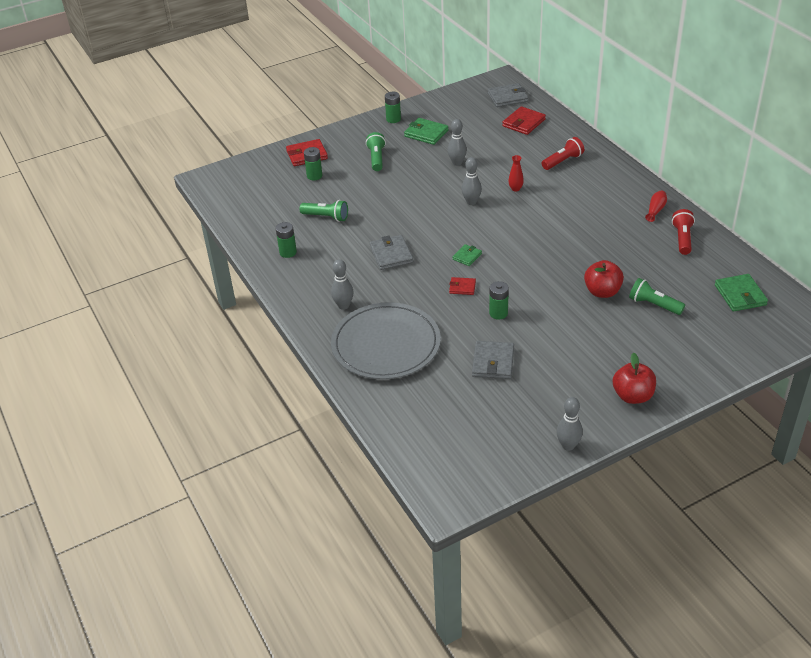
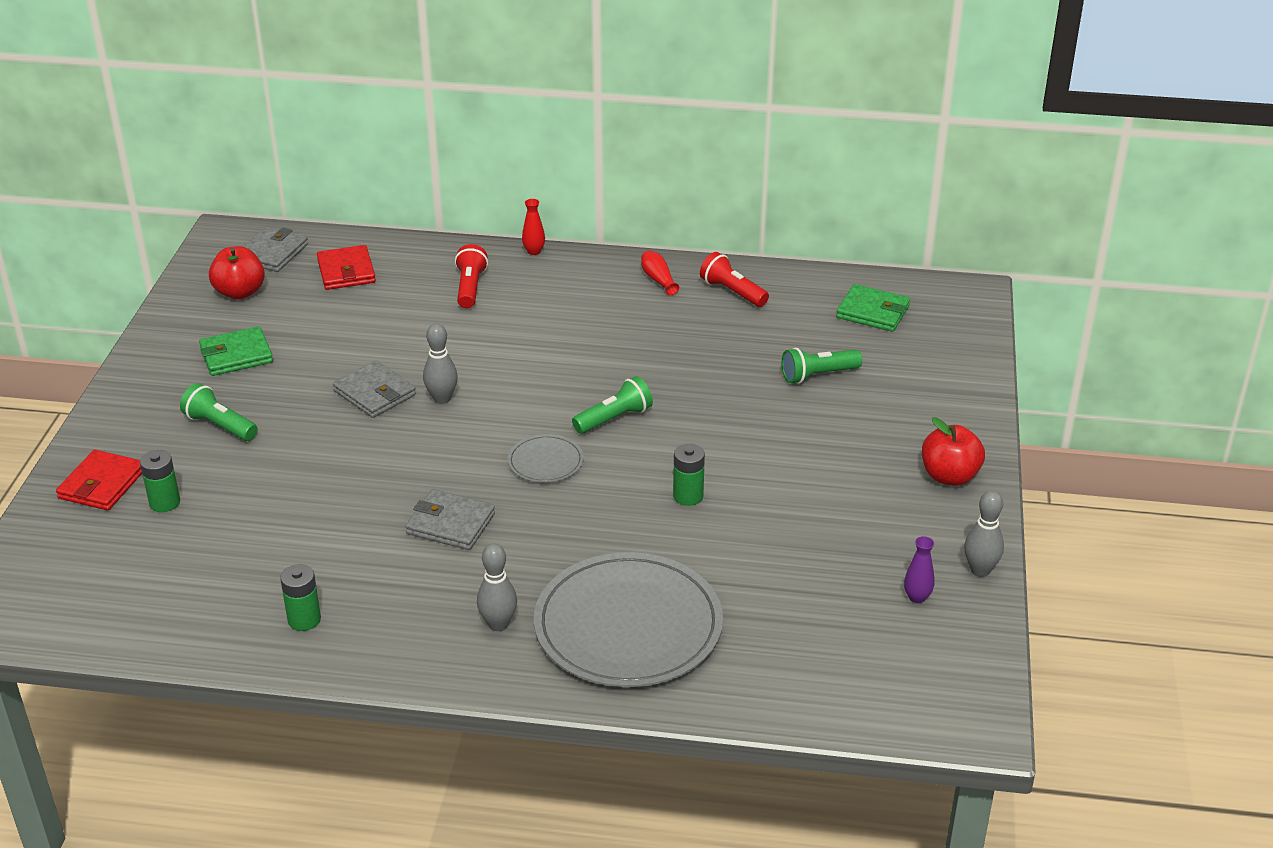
camera: 55 degrees left, 5 degrees down
green flashlight [300,200,348,222] -> green flashlight moved to [572,376,653,434]
green battery [385,92,401,123] -> none
grey bowling pin [448,119,467,166] -> none
red wallet [449,277,476,295] -> none
green wallet [452,244,482,266] -> grey plate [508,434,584,483]
grey wallet [472,341,514,379] -> grey wallet moved to [333,361,416,418]
red vase [508,155,524,192] -> red vase moved to [522,199,545,255]
red apple [584,260,624,298] -> red apple moved to [209,246,265,299]
none -> purple vase [904,536,934,603]

